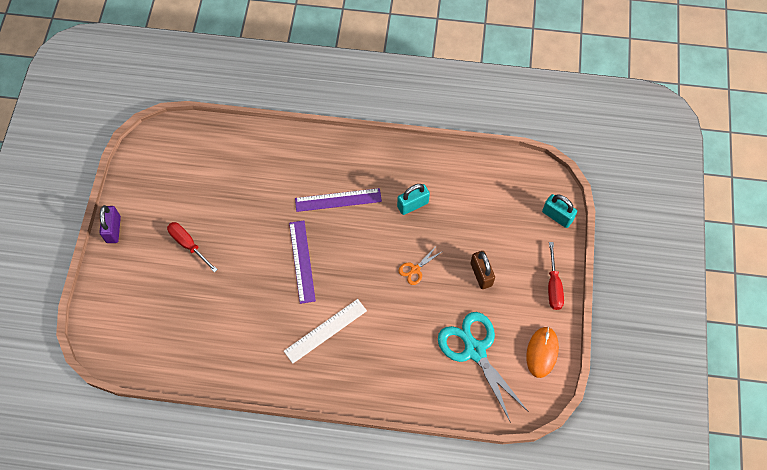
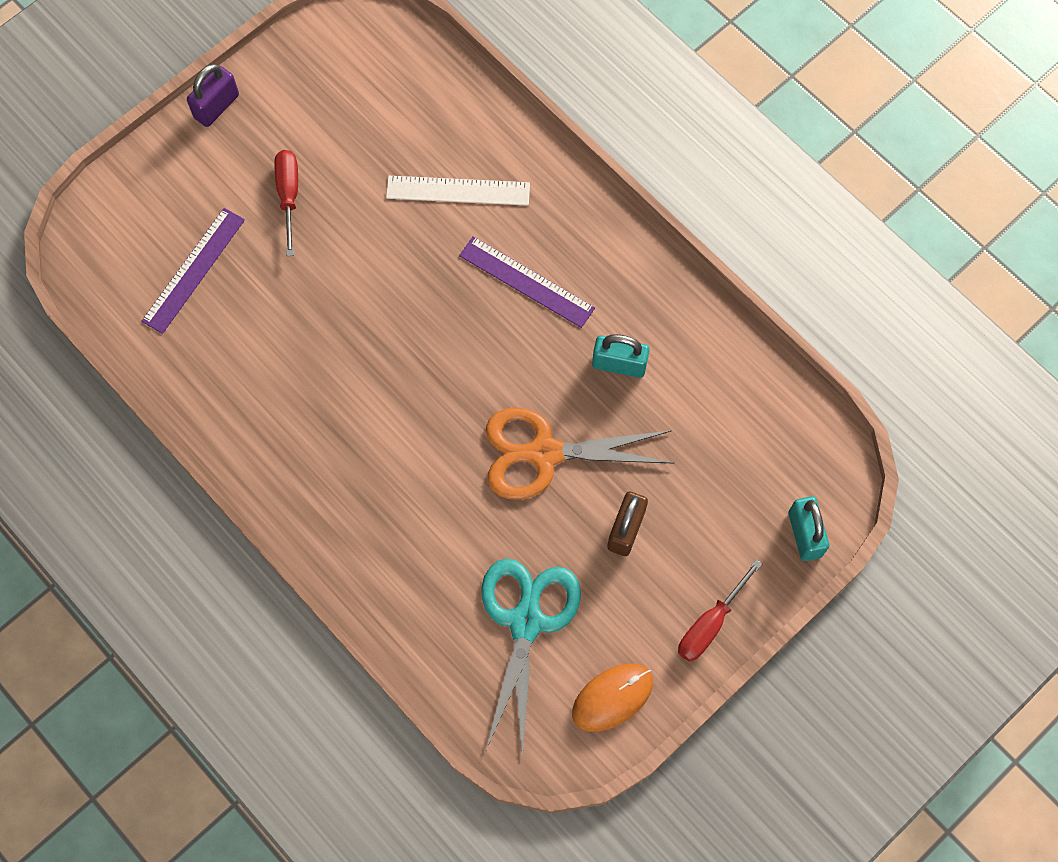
camera: 40 degrees right, 5 degrees up
white ruler [284,299,367,364] -> white ruler moved to [386,176,530,206]
purple ruler [289,220,316,304] -> purple ruler moved to [141,208,245,334]
orange scissors [398,248,443,285] -> orange scissors [486,407,675,499], size x2.23

